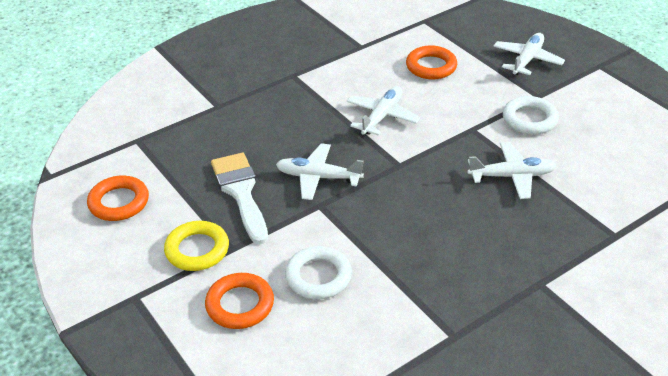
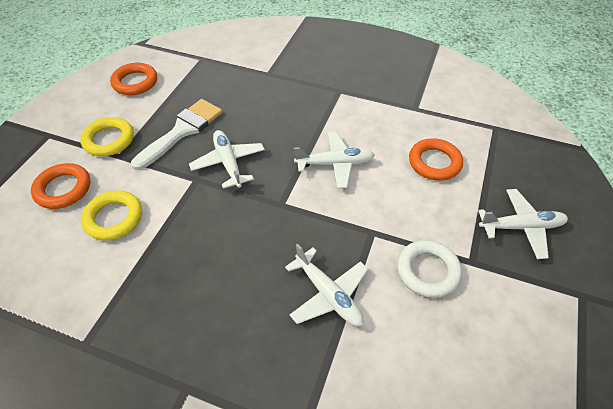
camera: 55 degrees right, 10 degrees up
white ring [285,246,352,300] -> yellow ring [81,190,142,240]

